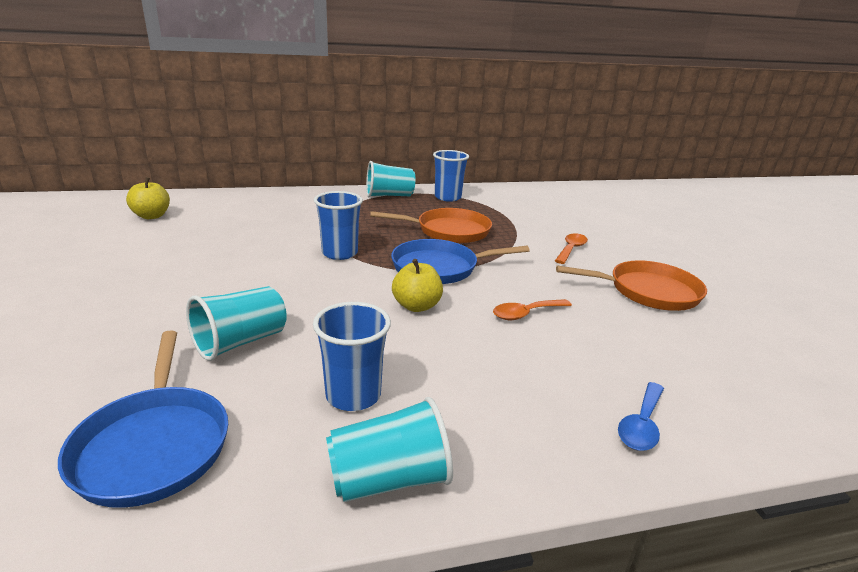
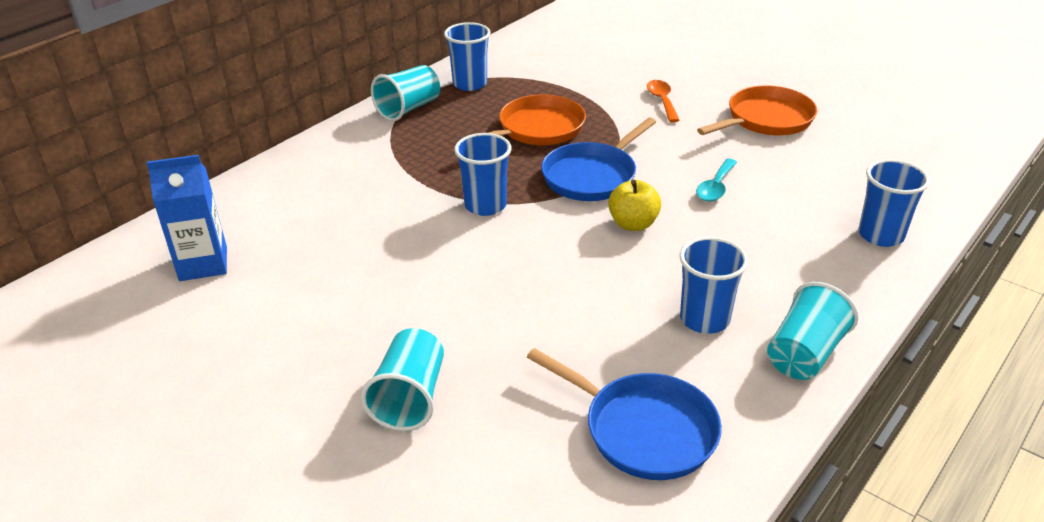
camera: 35 degrees left, 10 degrees up
yellow apple [126,177,170,219] -> blue carton [147,155,227,281]
turquoise cup [186,286,287,361] -> turquoise cup moved to [361,328,444,431]
orange spoon [493,299,572,320] -> turquoise spoon [696,159,737,202]
blue spoon [618,382,664,451] -> blue cup [858,159,930,247]

